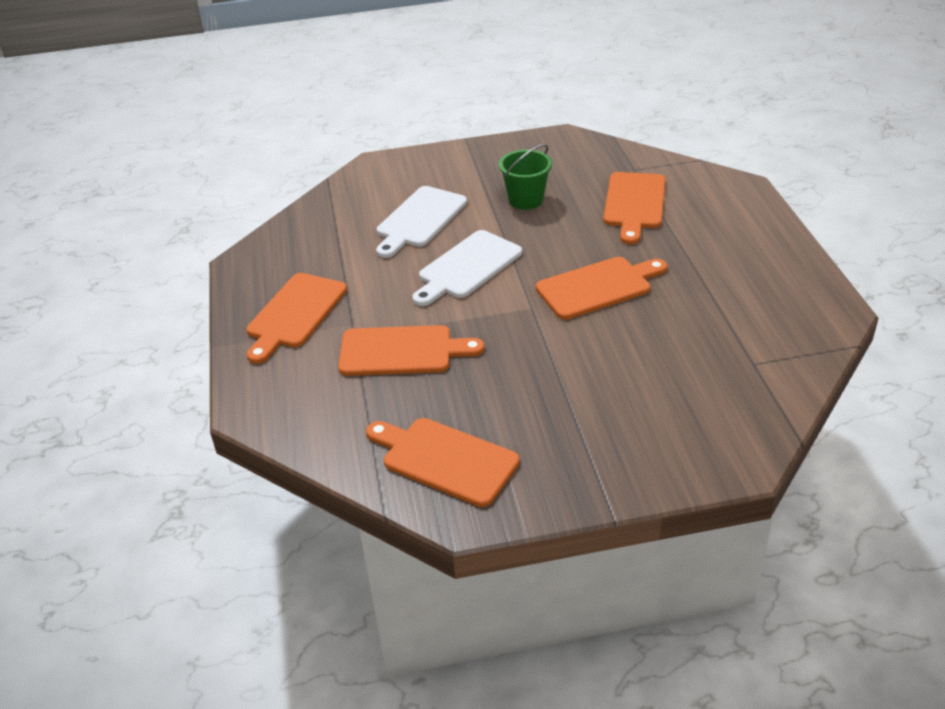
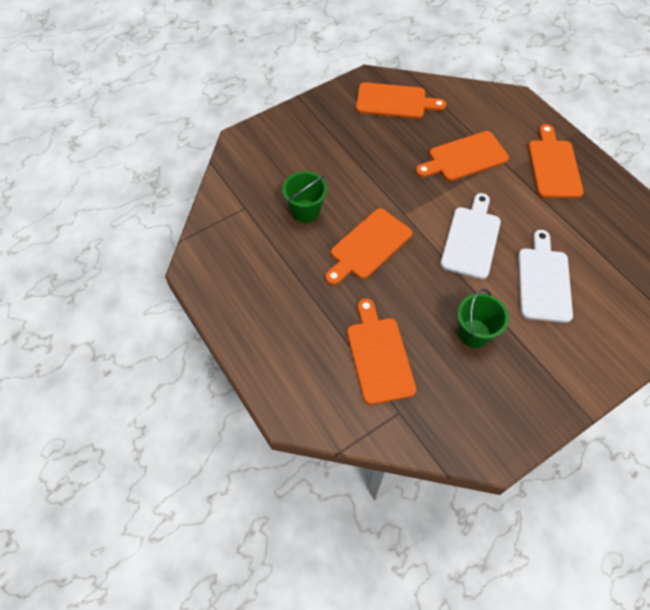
camera: 155 degrees right, 20 degrees up
none -> green bucket [282,171,327,223]

